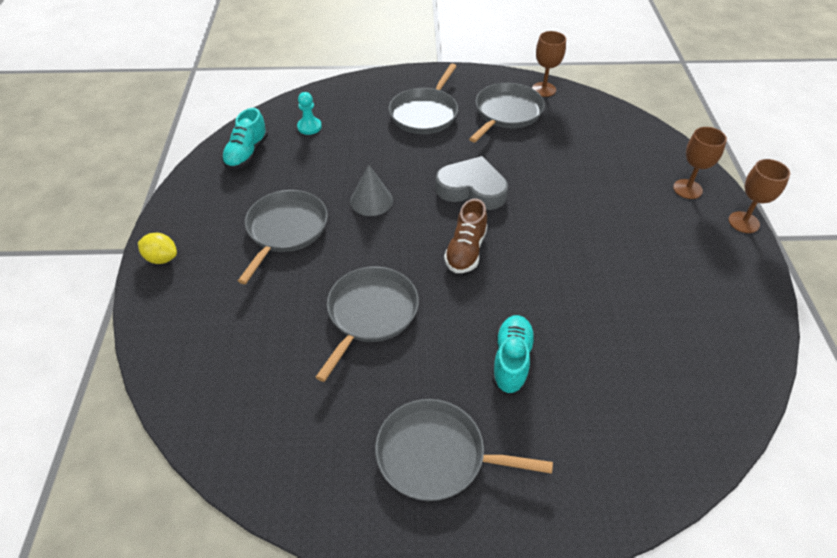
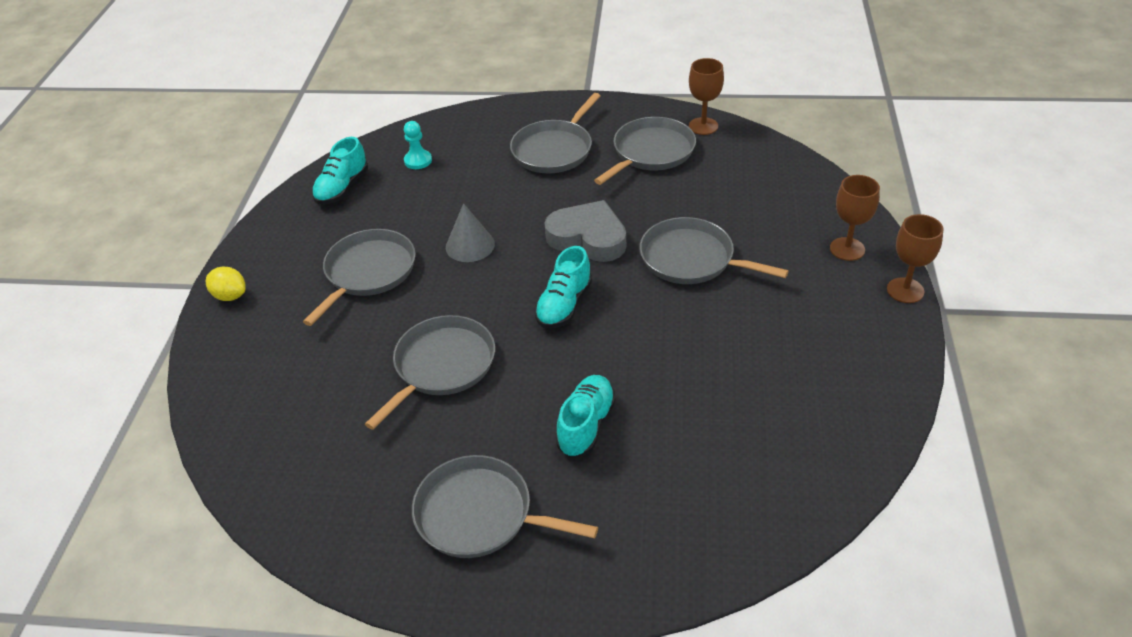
camera: 10 degrees right, 5 degrees down
brown shoe [444,198,487,273] -> turquoise shoe [534,246,592,328]
none -> grey pan [639,217,789,284]

